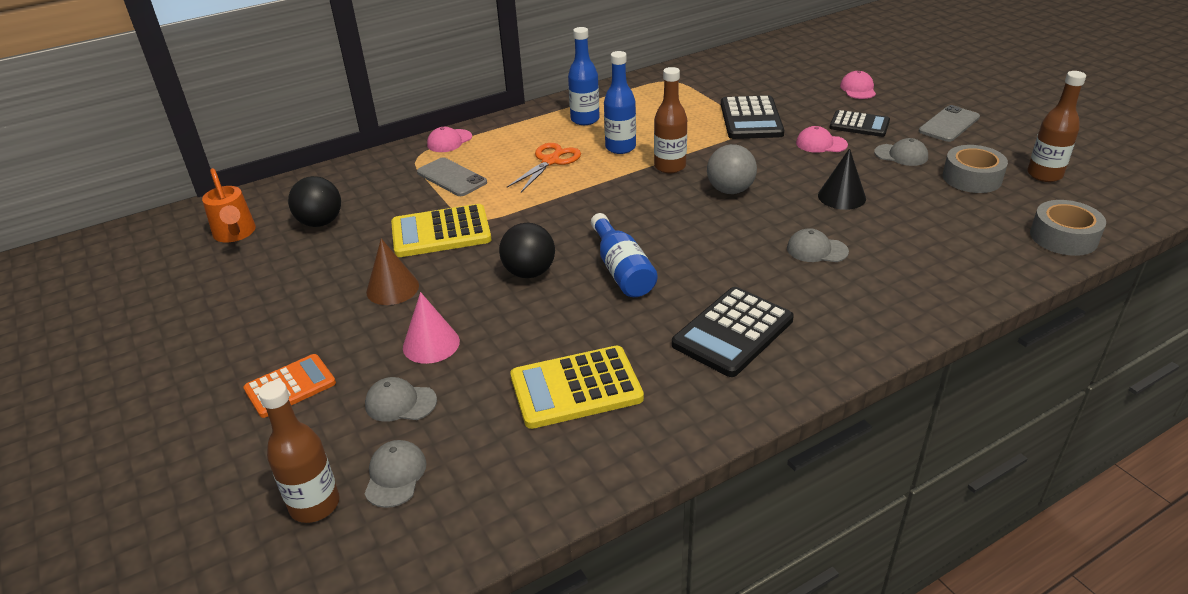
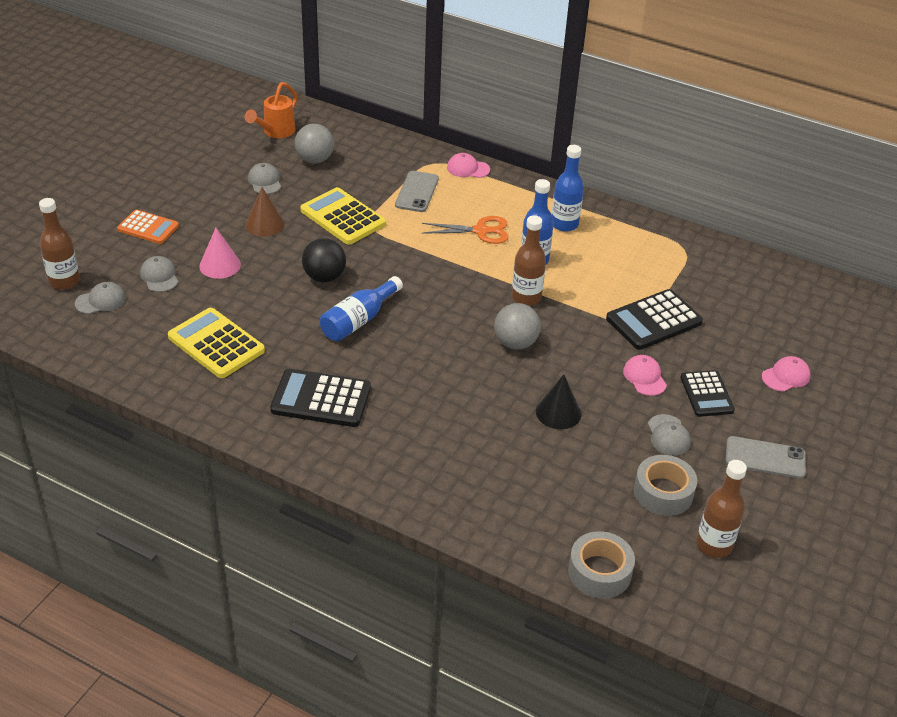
camera: 55 degrees right, 5 degrees up
black ball [288,176,341,227] -> grey ball [295,124,334,164]
grey cap [787,228,849,262] -> grey cap moved to [248,163,281,194]

